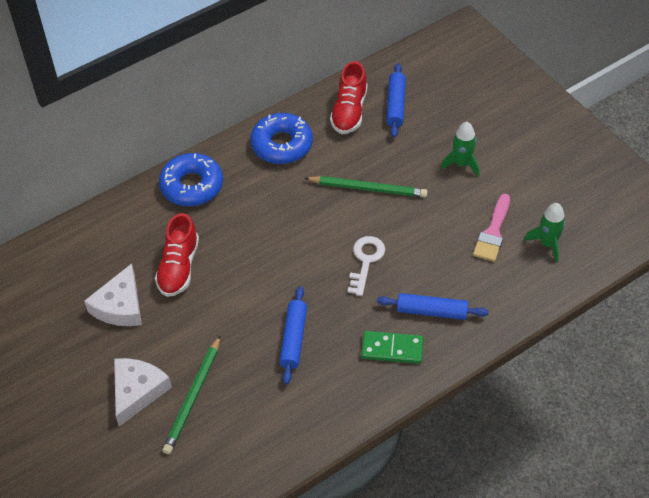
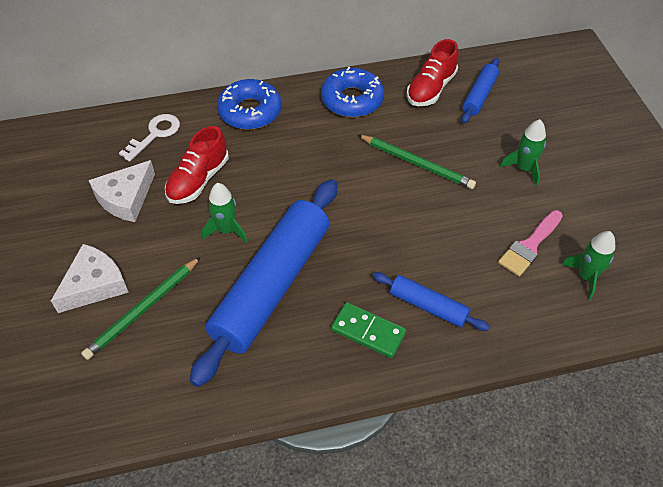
camera: 20 degrees right, 0 degrees up
blue rolling pin [279,286,307,384] -> blue rolling pin [190,179,337,387], size x2.14
white key [348,236,385,296] -> white key moved to [119,114,180,162]
none -> green rocket [202,183,248,243]

